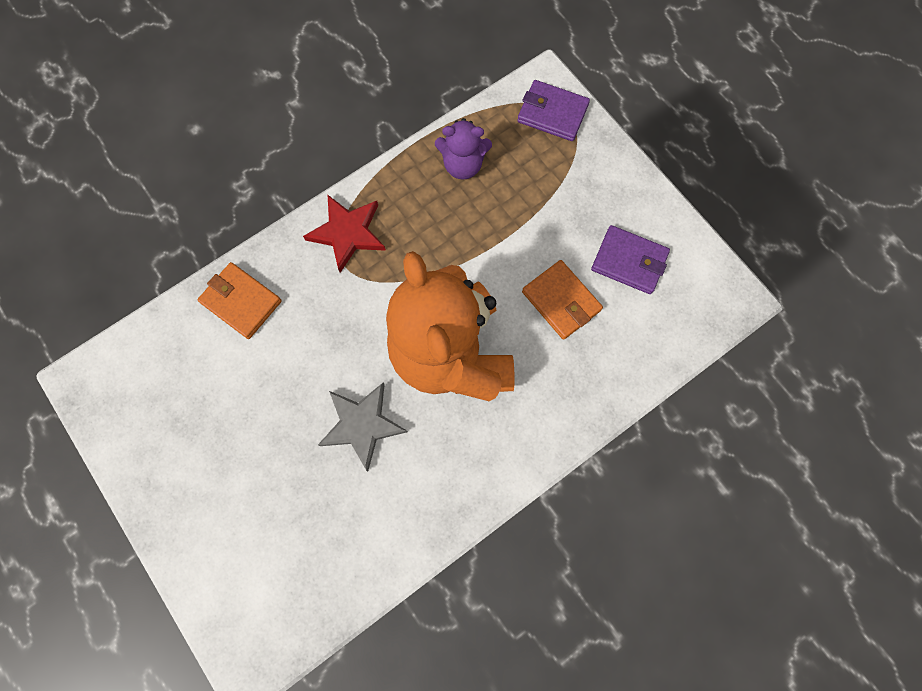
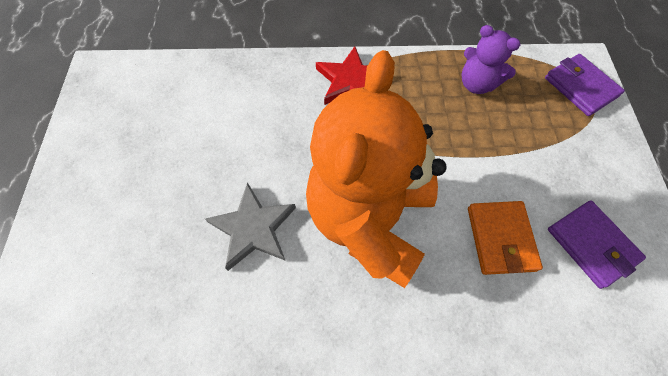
camera: 35 degrees right, 10 degrees down
orange wallet [197,262,282,339] -> none

